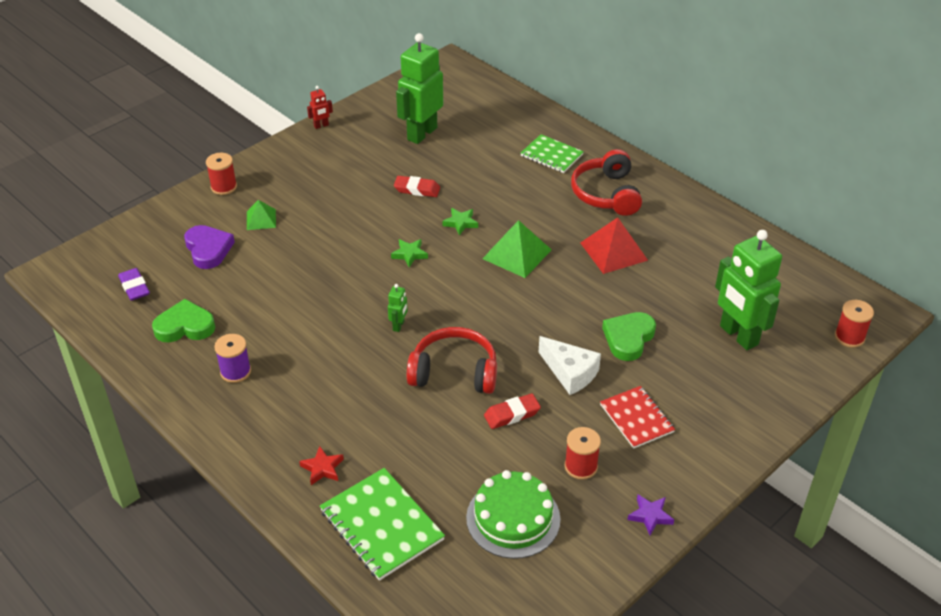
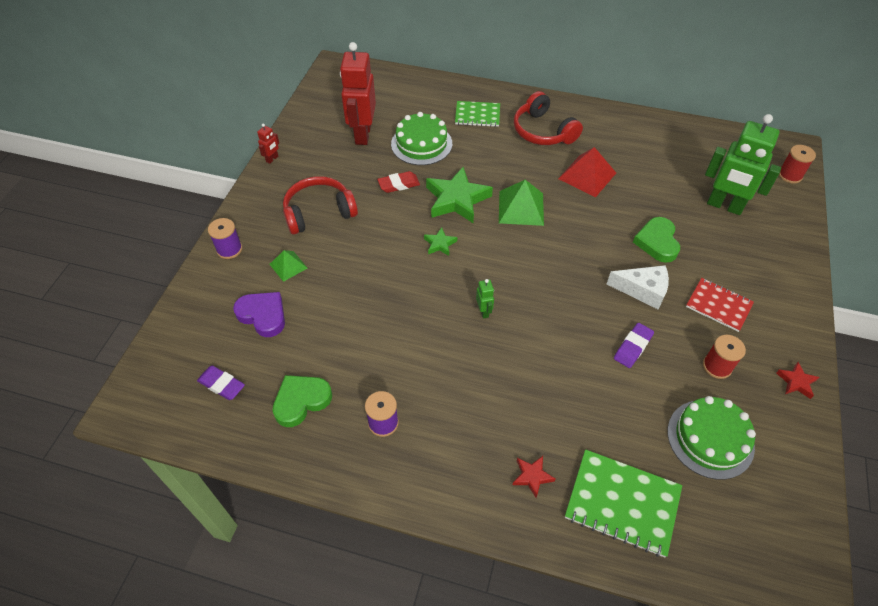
camera: 30 degrees left, 10 degrees up
red spool [206,153,237,195] -> purple spool [208,218,242,259]
green robot [396,33,443,144] -> red robot [340,42,376,145]
red headphones [407,327,497,394] -> red headphones moved to [283,176,358,235]
green star [443,208,478,235] -> green star [426,167,493,223], size x2.11
red eraser [484,393,541,429] -> purple eraser [614,323,654,368]
purple star [628,495,674,536] -> red star [776,362,819,399]
none -> green cake [391,112,452,165]

